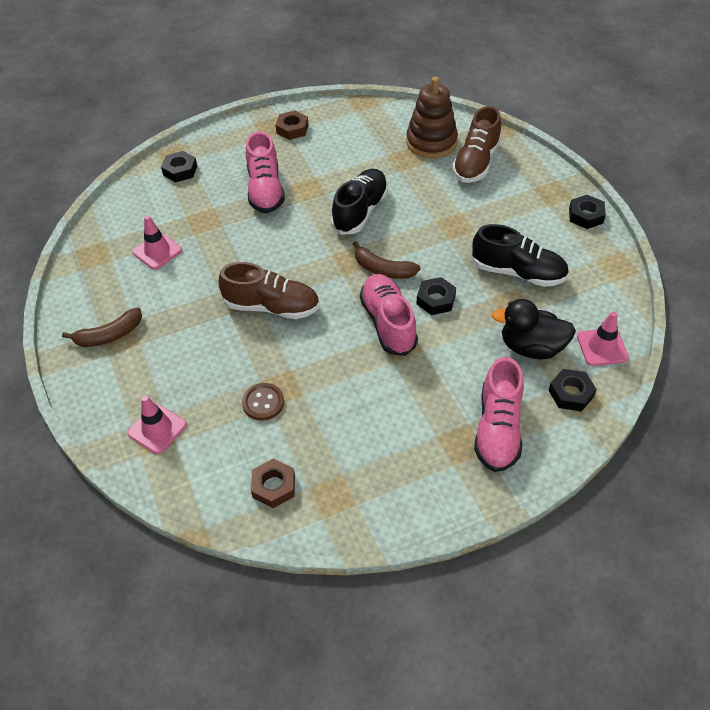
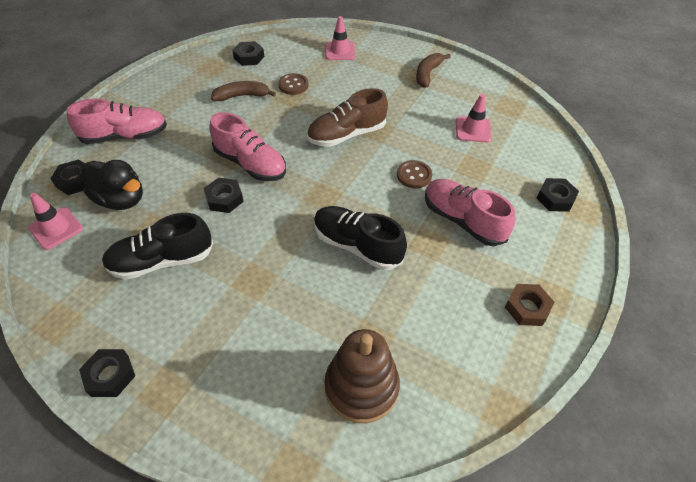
camera: 140 degrees right, 0 degrees up
brown nut [251,458,295,508] -> black nut [232,41,264,66]
black shoe [331,169,388,235] -> black shoe turned 135 degrees clockwise [314,206,407,270]
brown banana [353,241,420,279] -> brown banana moved to [211,81,276,101]
brown shoe [452,106,501,183] -> none
pink shoe [474,357,524,472] -> pink shoe turned 105 degrees clockwise [67,98,167,144]
black duck [491,299,576,360] -> black duck turned 60 degrees clockwise [83,160,143,210]
none -> brown button [397,160,432,188]

